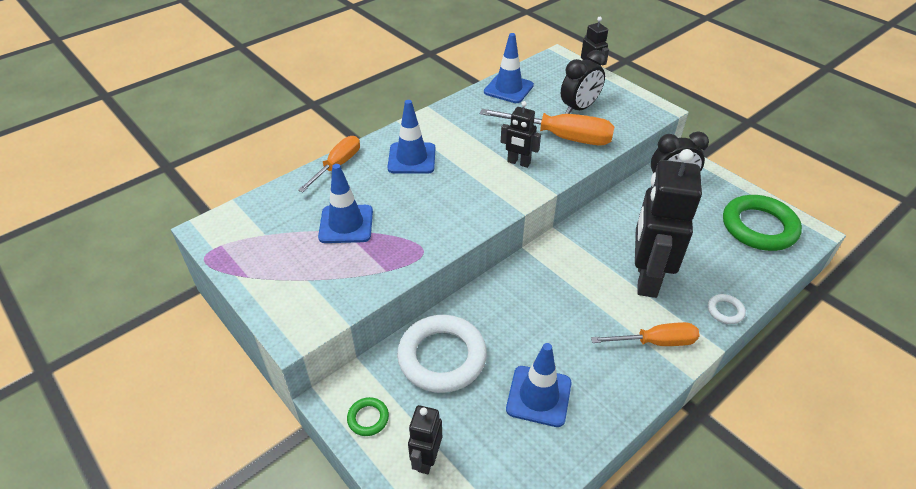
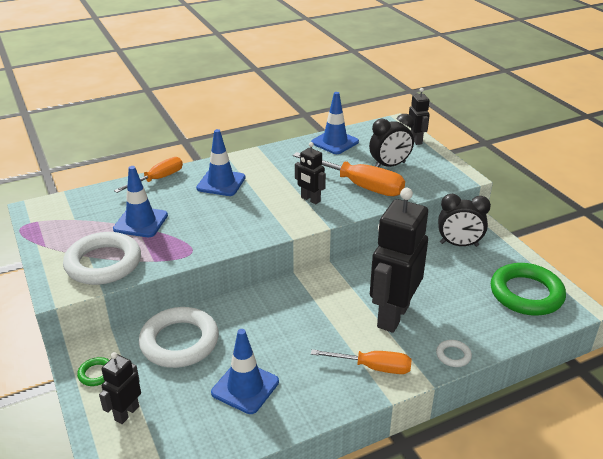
camera: 15 degrees right, 10 degrees down
none -> white ring [63,232,141,285]

